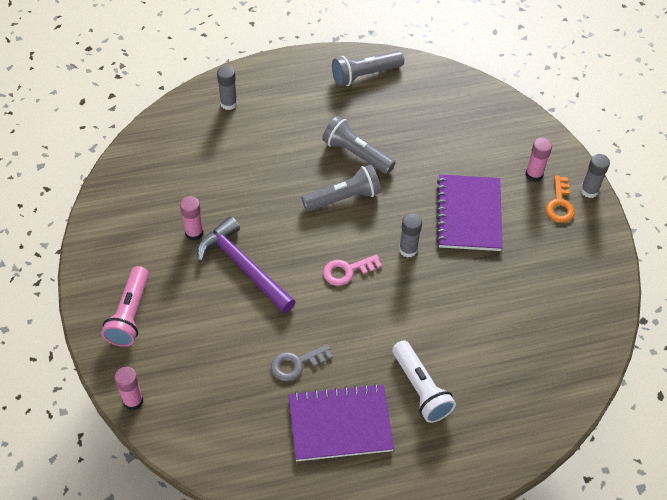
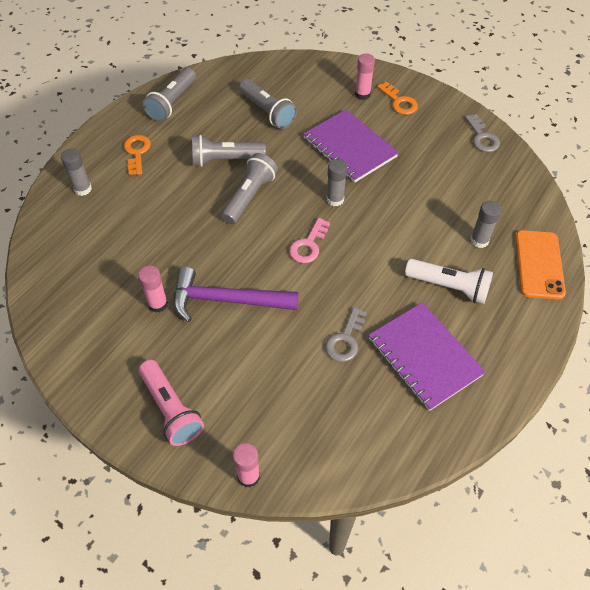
camera: 40 degrees left, 0 degrees up
purple notebook [288,383,394,461] -> purple notebook turned 75 degrees counterclockwise [368,302,486,411]
grey glue stick [581,154,610,198] -> grey glue stick moved to [470,201,501,248]
none -> orange key [124,135,151,175]
none -> grey flashlight [239,79,297,129]
none -> grey key [465,114,500,152]
none -> orange phone [515,230,566,300]

